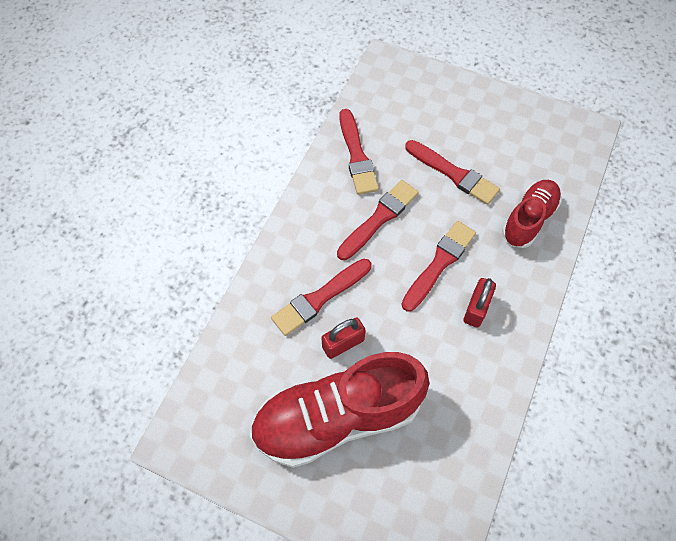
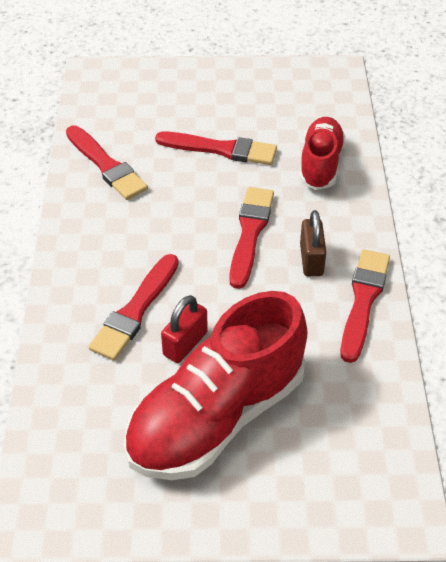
camera: 25 degrees left, 15 degrees down
red brush [337,180,419,260] -> red brush moved to [340,249,390,363]
red padlock [464,278,496,327] -> brown padlock [300,210,326,276]

